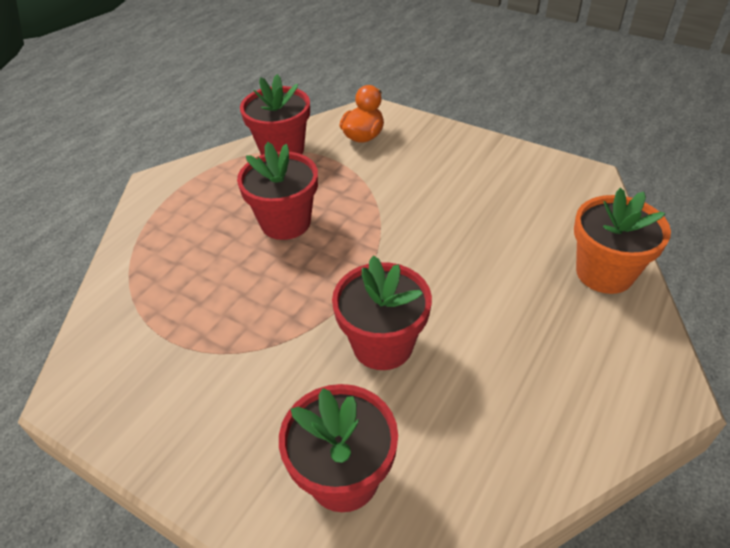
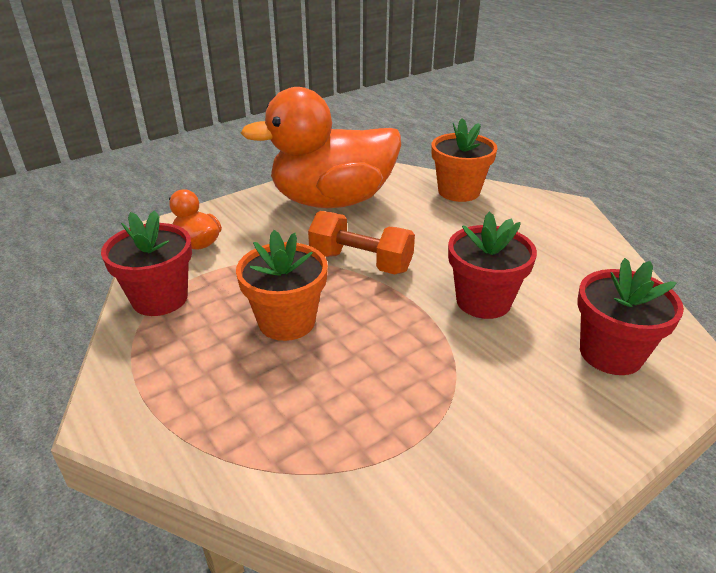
camera: 70 degrees left, 10 degrees down
red flower pot [237,142,318,240] -> orange flower pot [236,230,328,341]
none -> orange duck [241,87,401,208]
none -> orange dumbbell [308,211,415,275]

